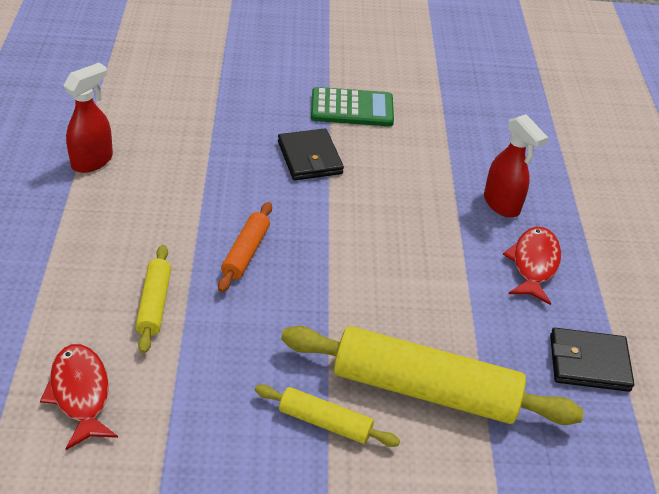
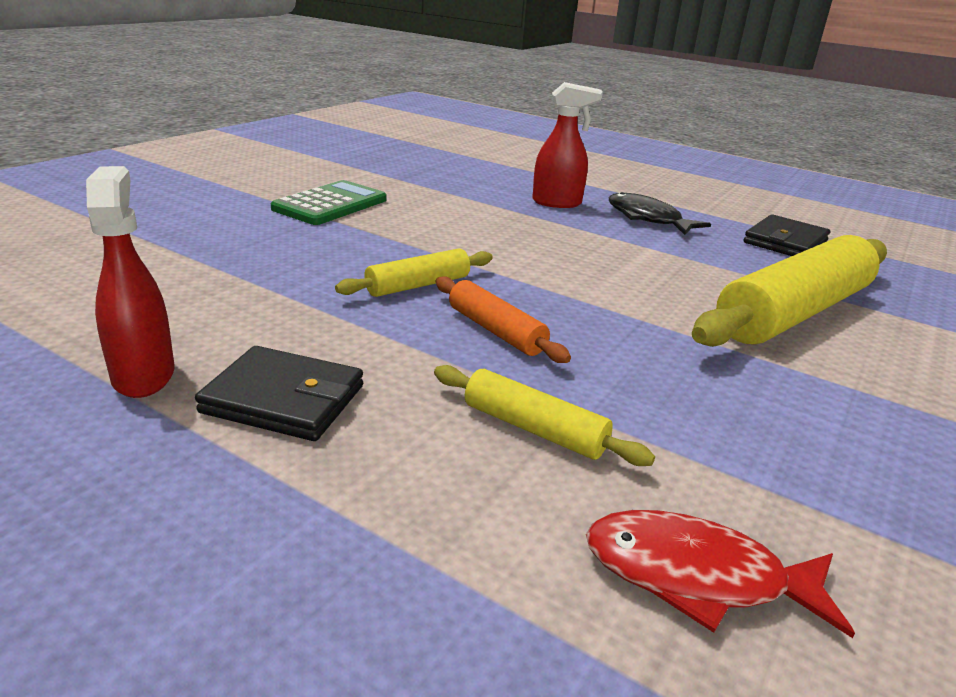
camera: 55 degrees left, 15 degrees down
yellow rolling pin [255,384,400,447] -> yellow rolling pin moved to [335,248,493,297]
black wallet [278,129,344,180] -> black wallet moved to [195,346,363,441]
red fish [503,227,561,305] -> black fish [609,192,711,235]

